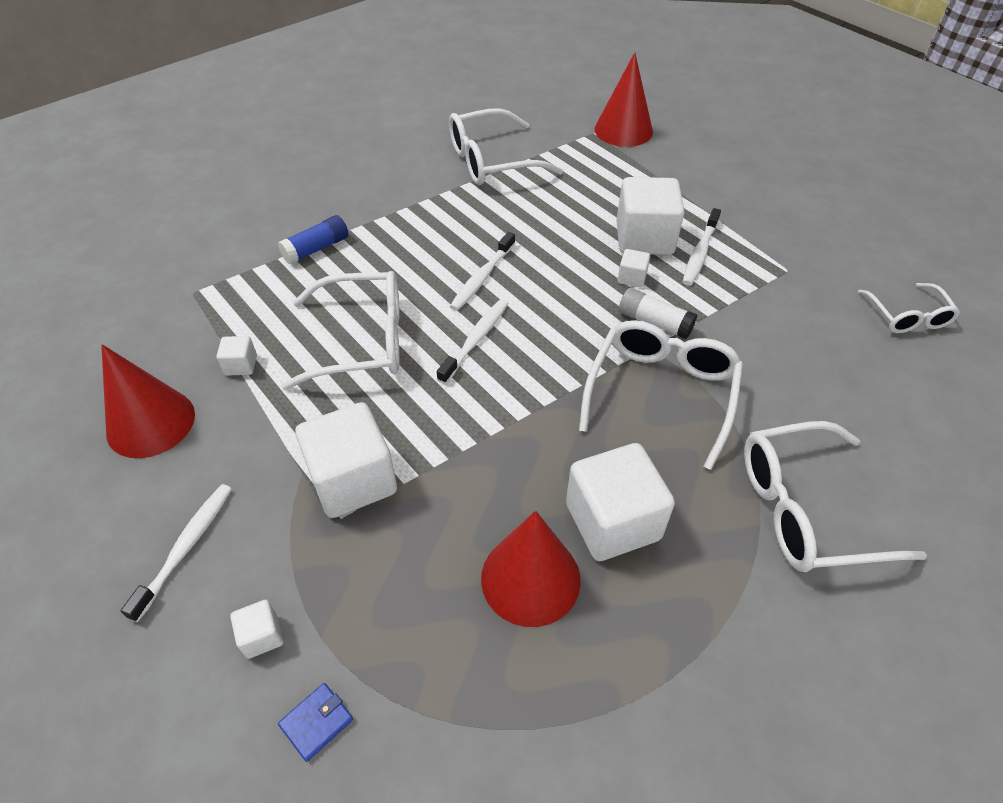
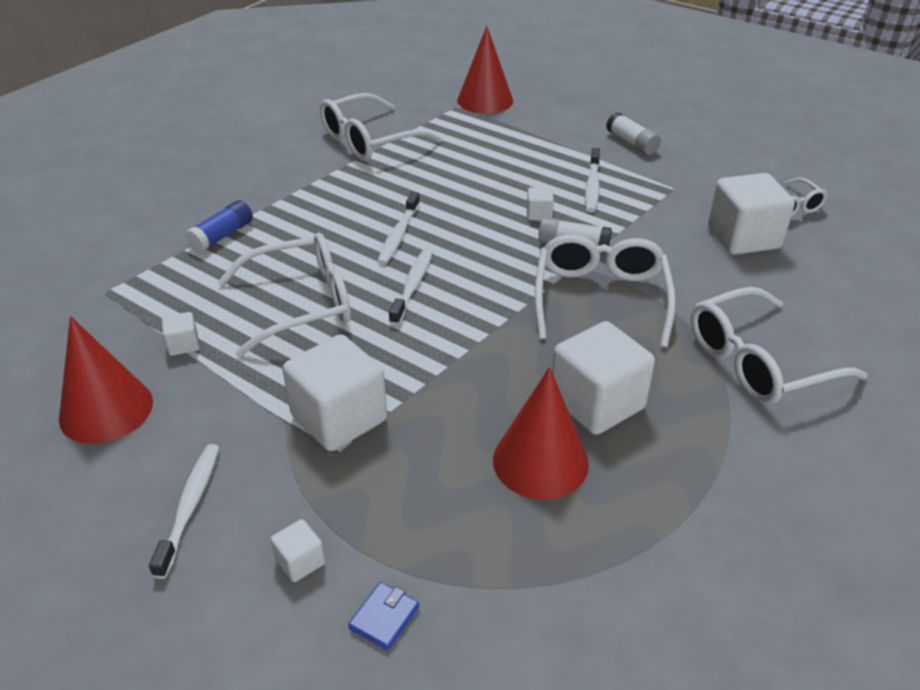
camera: 15 degrees left, 10 degrees down
white cube [616,177,685,255] -> white cube moved to [708,173,795,255]
none -> white glue stick [606,112,661,155]

